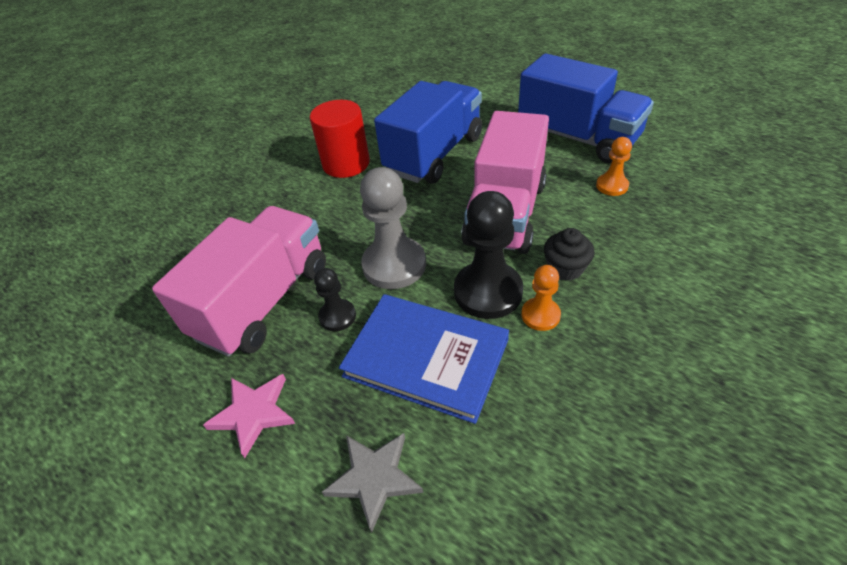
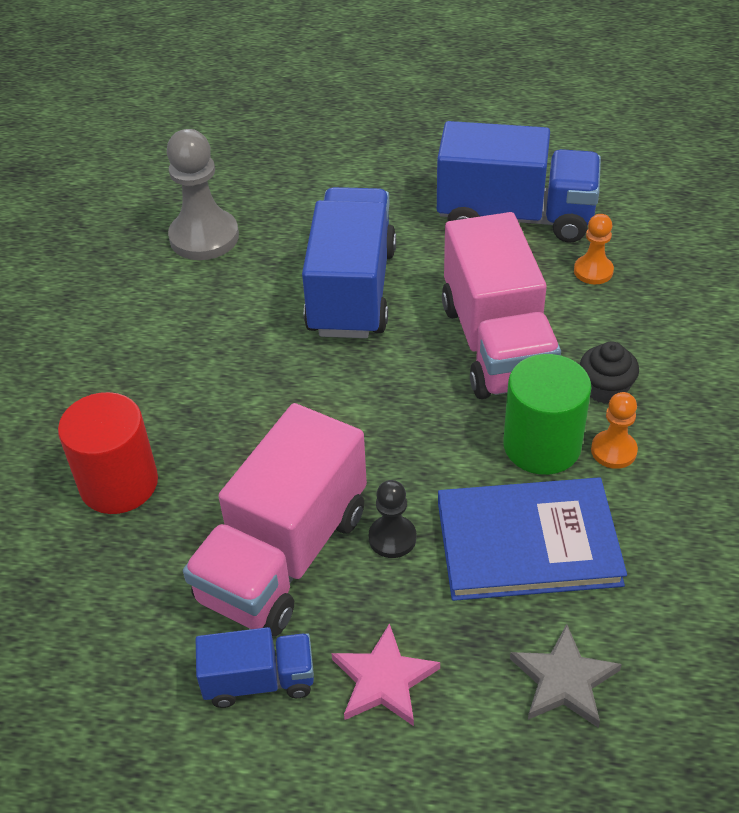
camera: 30 degrees left, 0 degrees up
pink truck [152,206,326,357] -> pink truck turned 150 degrees counterclockwise [183,403,367,636]
red cylinder [310,100,370,178] -> red cylinder moved to [58,392,158,514]
grey pawn [360,167,426,289] -> grey pawn moved to [167,129,239,260]
black pawn [454,191,523,319] -> green cylinder [503,354,592,475]
none -> blue truck [196,627,314,708]

